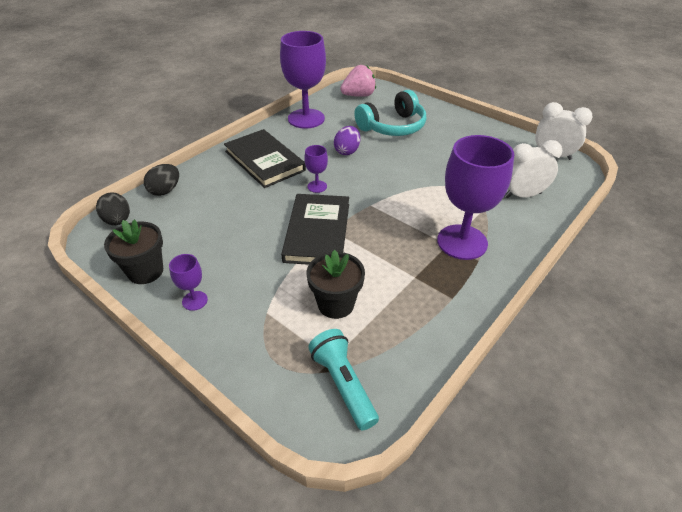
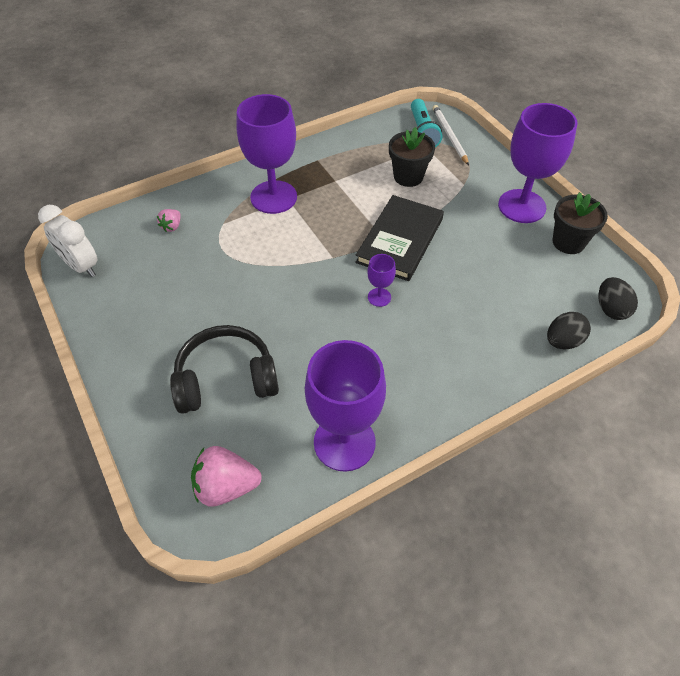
camera: 160 degrees left, 10 degrees up
purple goblet [169,254,208,311] -> purple goblet [498,103,578,223], size x2.24
black book [224,129,306,188] -> none
purple egg [334,126,360,155] -> none
turquoise headphones [354,90,426,136] -> black headphones [170,325,279,414]
white clock [505,140,562,198] -> pink strawberry [157,209,181,232]
none -> white pencil [433,105,469,165]

